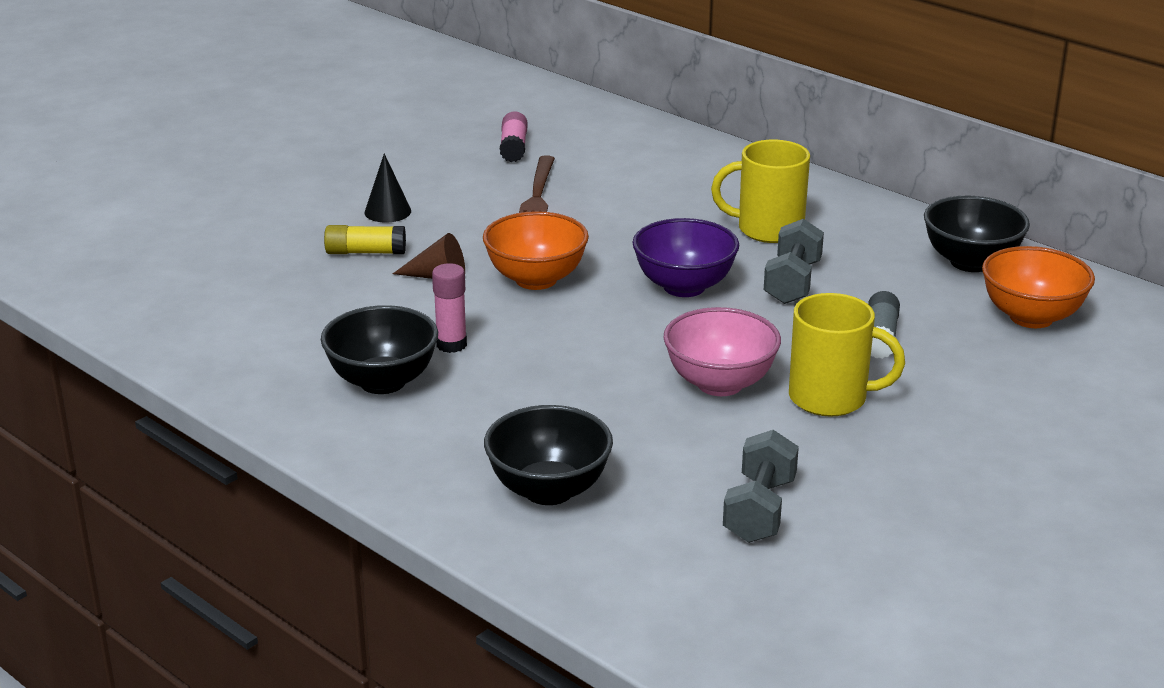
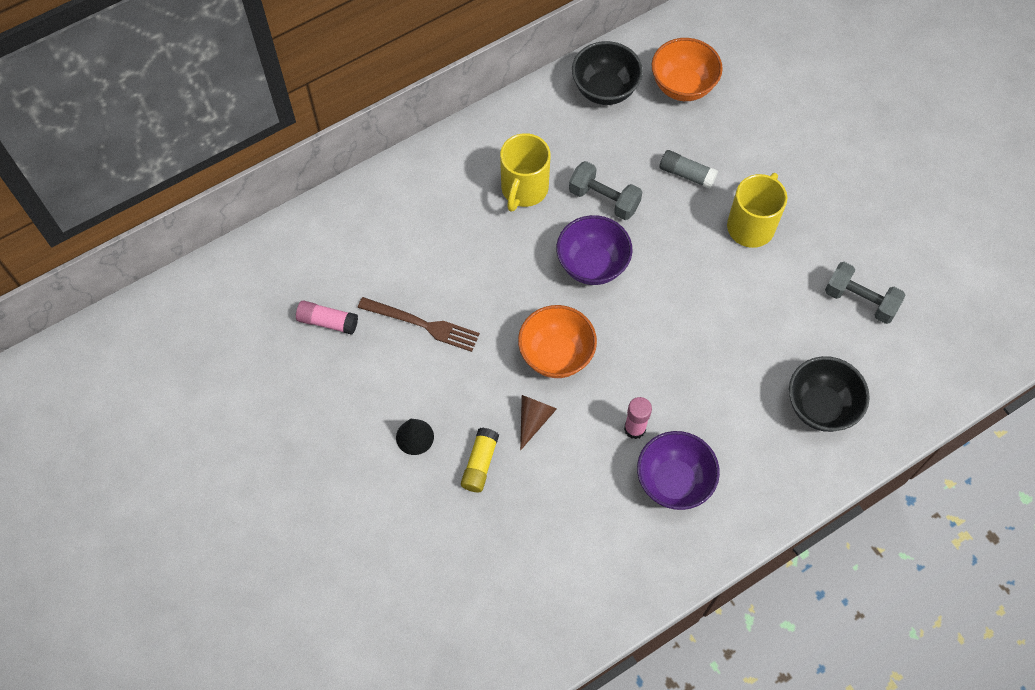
camera: 75 degrees left, 35 degrees up
black bowl [321,305,438,394] -> purple bowl [637,431,720,510]
pink bowl [663,307,781,396] -> none

